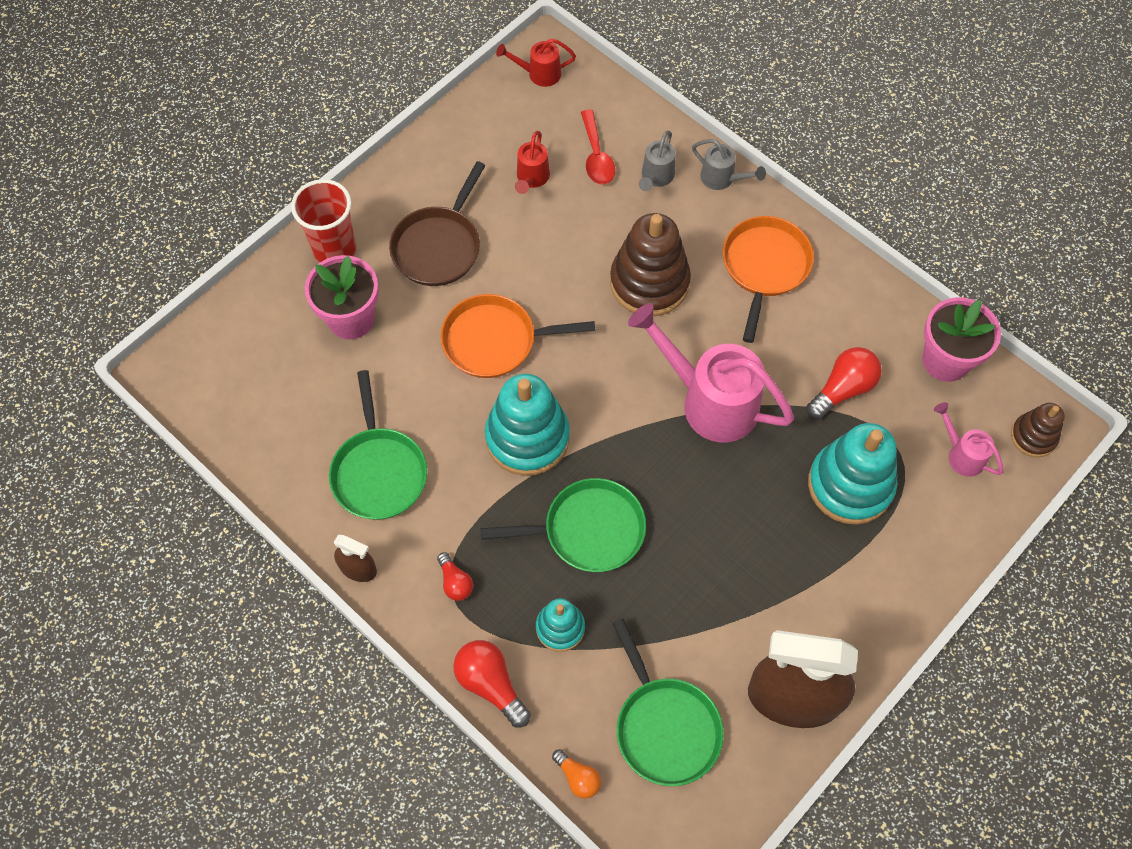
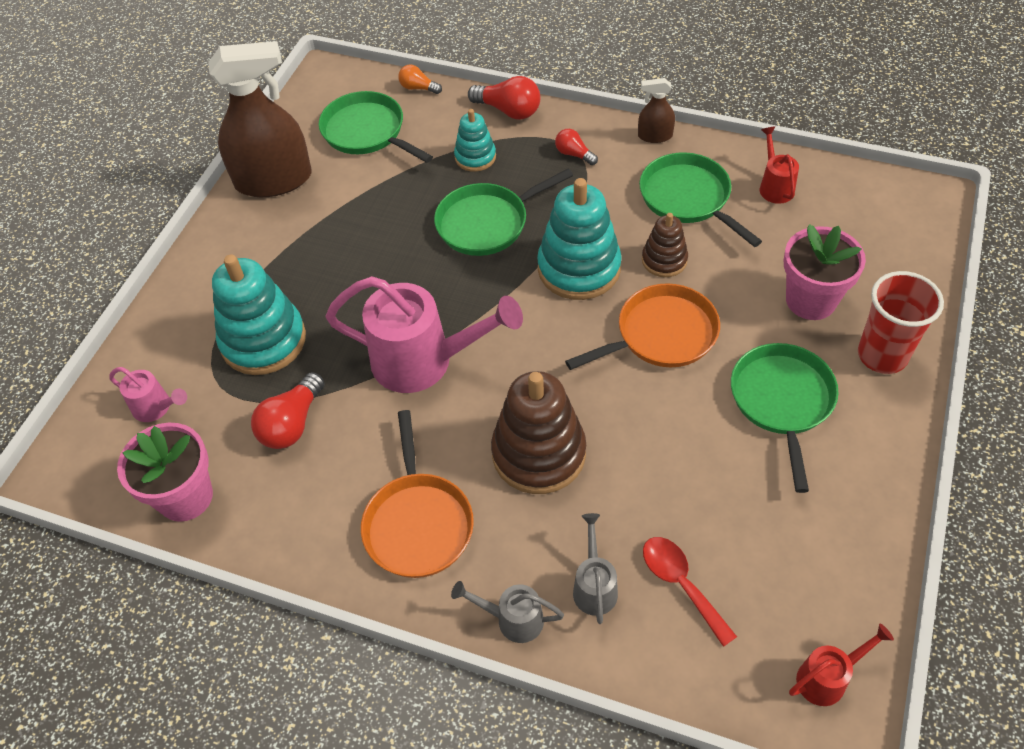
camera: 160 degrees right, 10 degrees down
brown pan [389,161,486,286] -> green pan [731,343,839,493]
red watering can [515,131,550,194] -> red watering can moved to [760,126,799,204]
brown stacking toy [1011,403,1065,457] -> brown stacking toy moved to [642,213,688,277]

